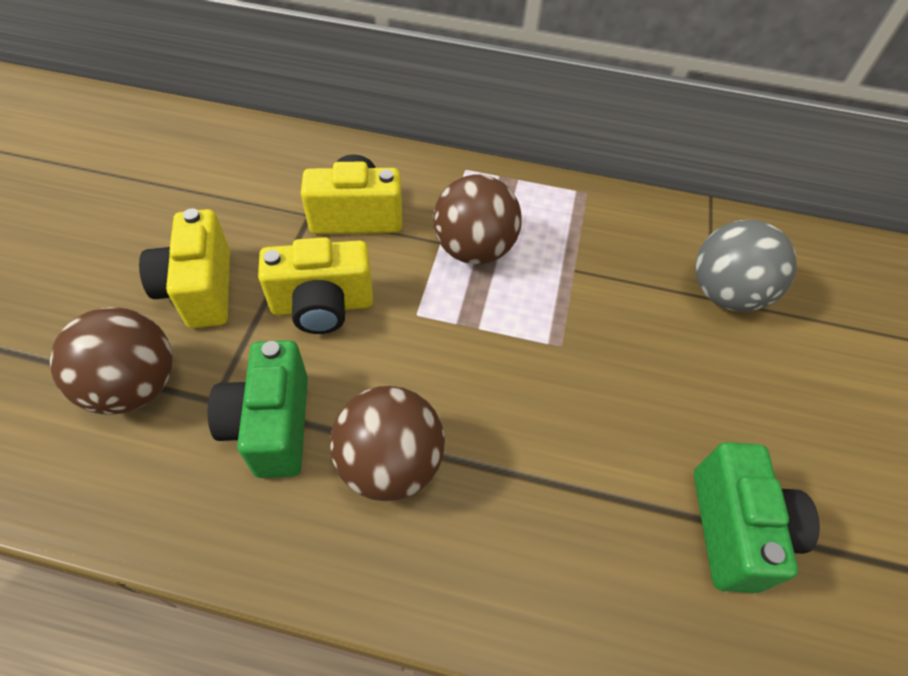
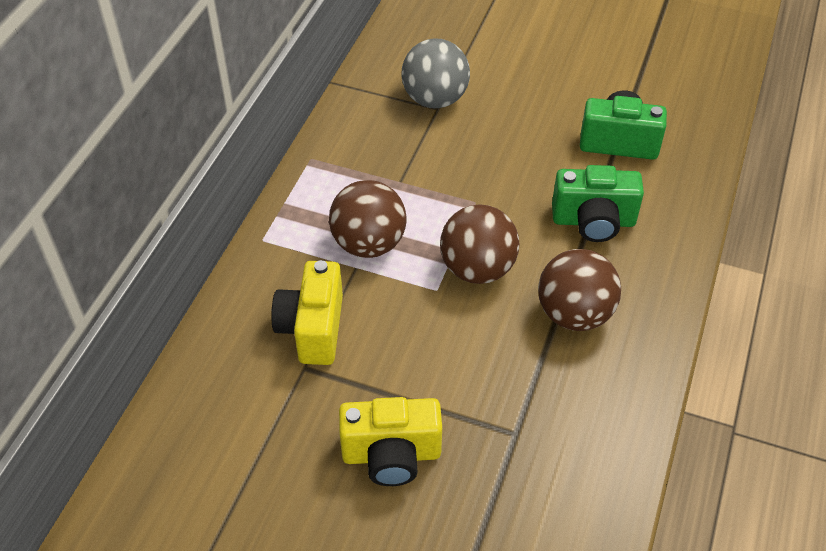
camera: 80 degrees left, 5 degrees down
brown ball [50,307,172,415] -> brown ball moved to [440,204,520,284]
green camera [207,340,308,478] -> green camera moved to [552,165,644,242]
yellow camera [258,237,373,334] -> none

